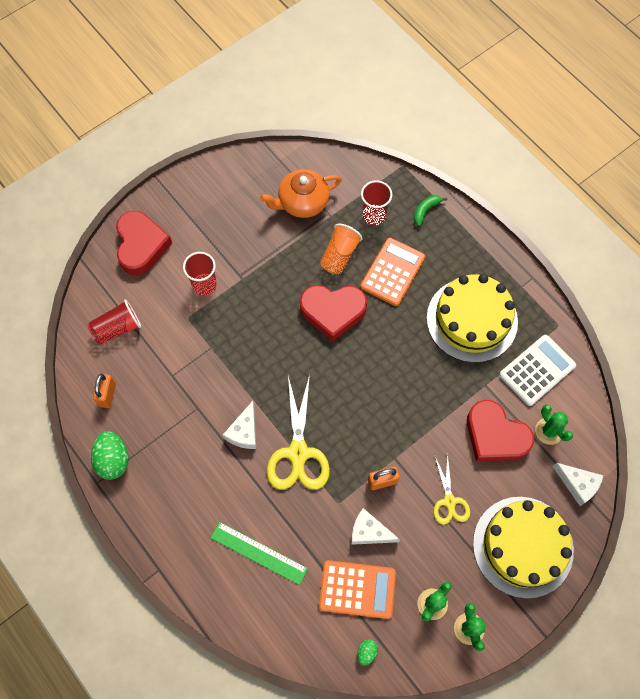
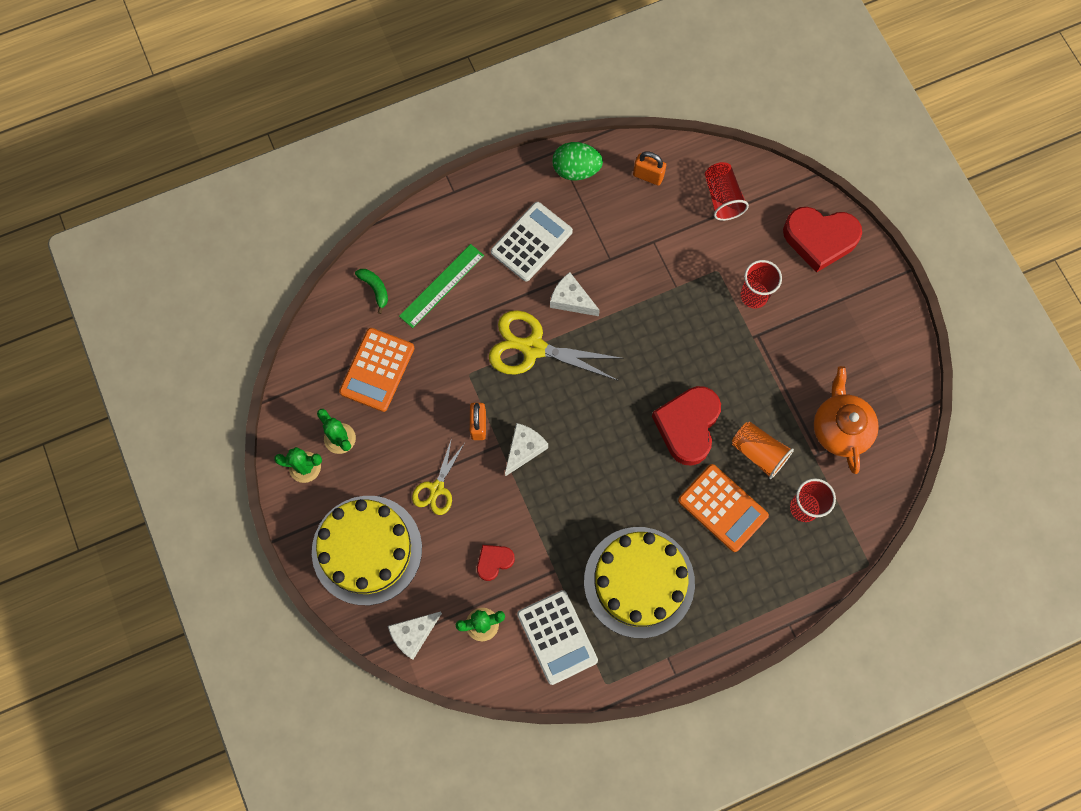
camera: 105 degrees right, 5 degrees up
white cheese [351,508,400,545] -> white cheese moved to [505,423,548,477]
green egg [357,639,378,666] -> none
green banana [414,195,447,226] -> green banana moved to [355,269,388,314]
yellow scissors [434,453,470,525] -> yellow scissors turned 75 degrees counterclockwise [412,438,464,515]
red heart [467,400,534,461] -> red heart [477,545,515,581], size x0.51
none -> white calculator [491,202,573,282]

